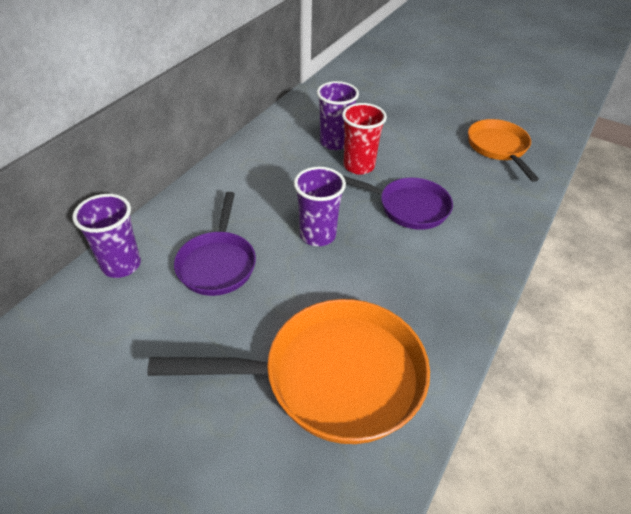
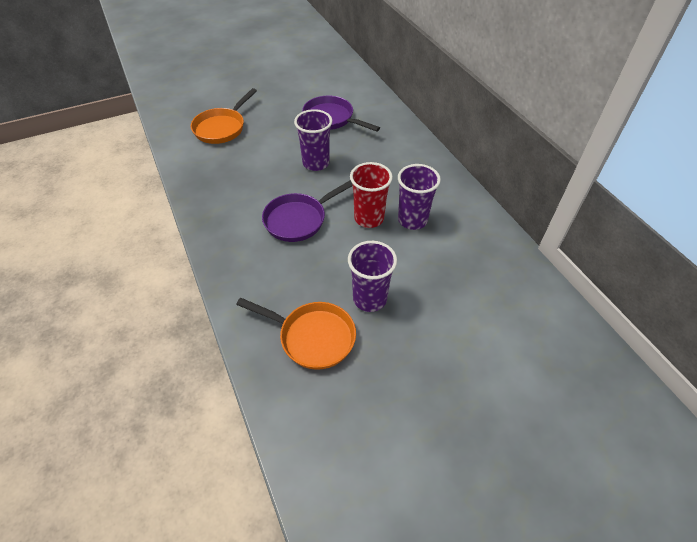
camera: 125 degrees right, 5 degrees up
purple cup [72,194,141,278] -> purple cup moved to [348,241,397,312]
orange pan [147,299,430,444] -> orange pan [191,88,257,144], size x0.60

